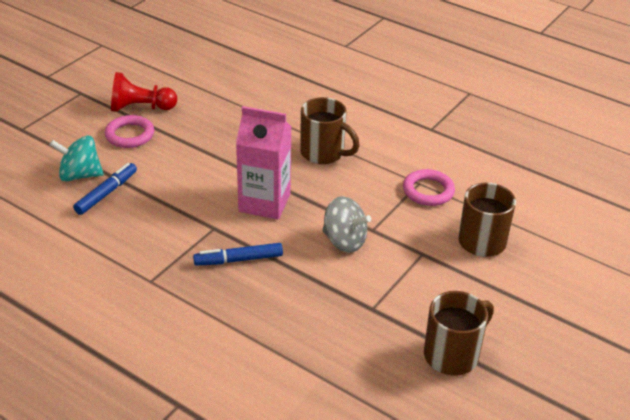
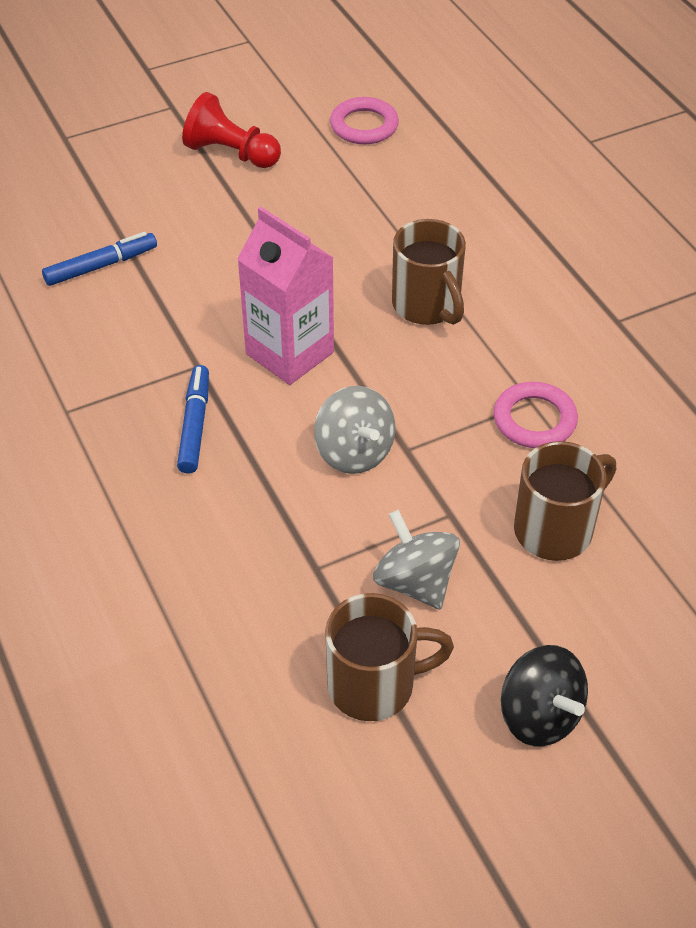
camera: 30 degrees right, 10 degrees up
turquoise spinning top [50,136,103,182] -> none
pink ring [105,115,154,148] -> pink ring moved to [330,97,399,144]
blue marker [193,243,283,266] -> blue marker turned 75 degrees clockwise [177,365,209,474]
none -> grey spinning top [373,510,460,610]
none -> black spinning top [501,645,588,747]

